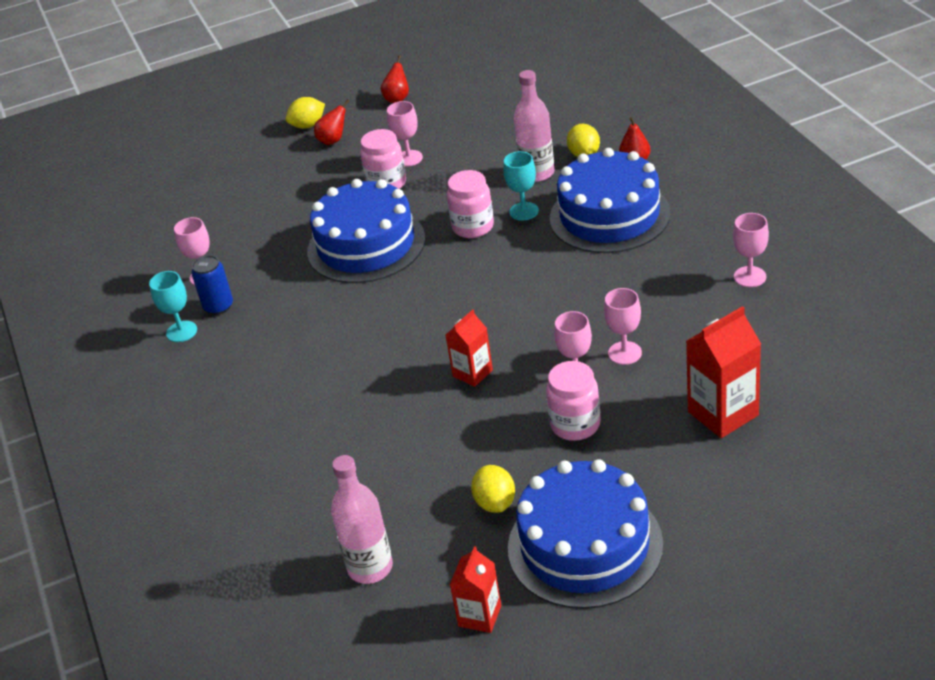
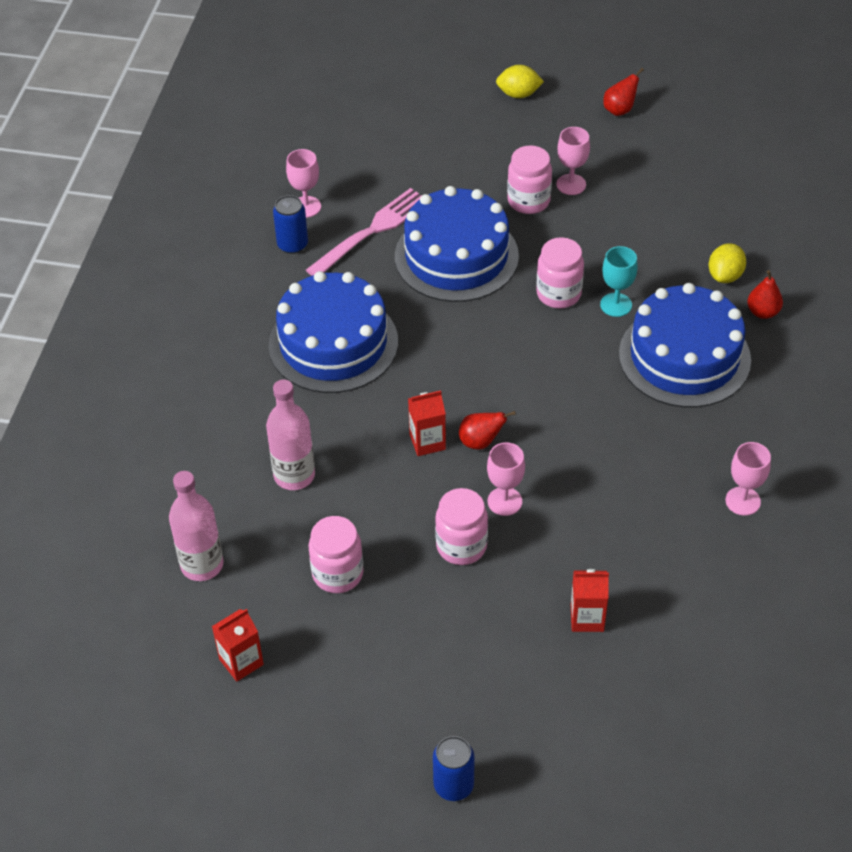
camera: 30 degrees right, 10 degrees up
turquoise goblet [149,271,197,342] -> none
red pear [314,100,350,145] -> red pear moved to [459,411,516,450]
yellow lemon [471,465,515,513] -> pink jar [309,516,363,593]
blue cake [508,459,663,609] -> blue cake moved to [269,271,398,393]
pink bottle [514,70,554,182] -> pink bottle moved to [266,379,315,490]
pink goblet [604,288,642,365] -> none
red carton [686,306,761,438] -> red carton [571,569,609,632], size x0.62
none -> pink fork [306,188,422,276]
none -> blue can [433,736,475,801]

